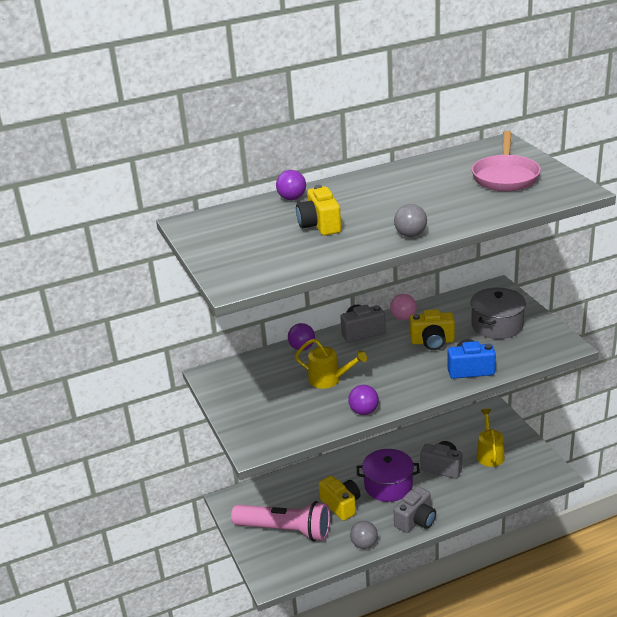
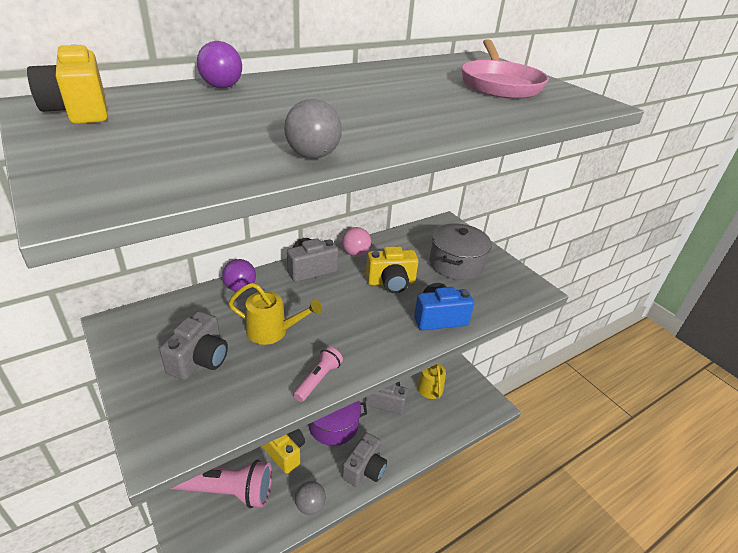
camera: 15 degrees left, 5 degrees up
yellow camera [296,185,341,236] -> yellow camera moved to [27,45,108,124]
purple ball [348,385,379,415] -> pink flashlight [293,346,343,402]
grey ball [394,204,427,237] -> grey ball moved to [284,99,342,159]
none -> grey camera [159,311,228,380]

